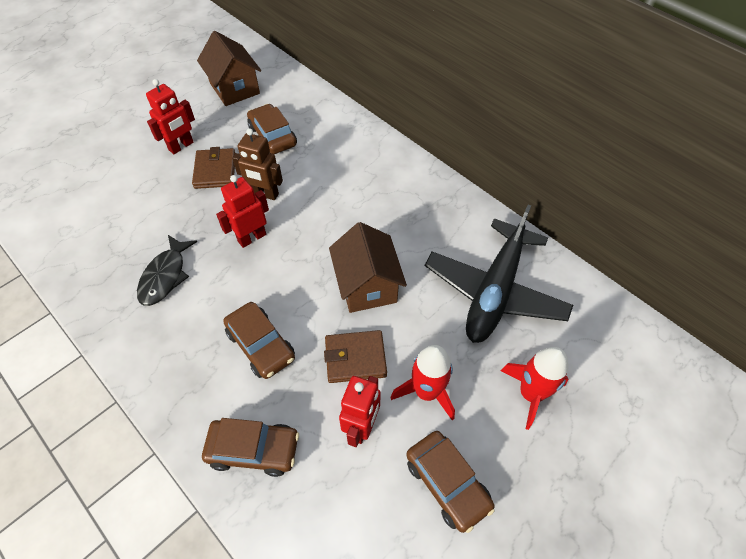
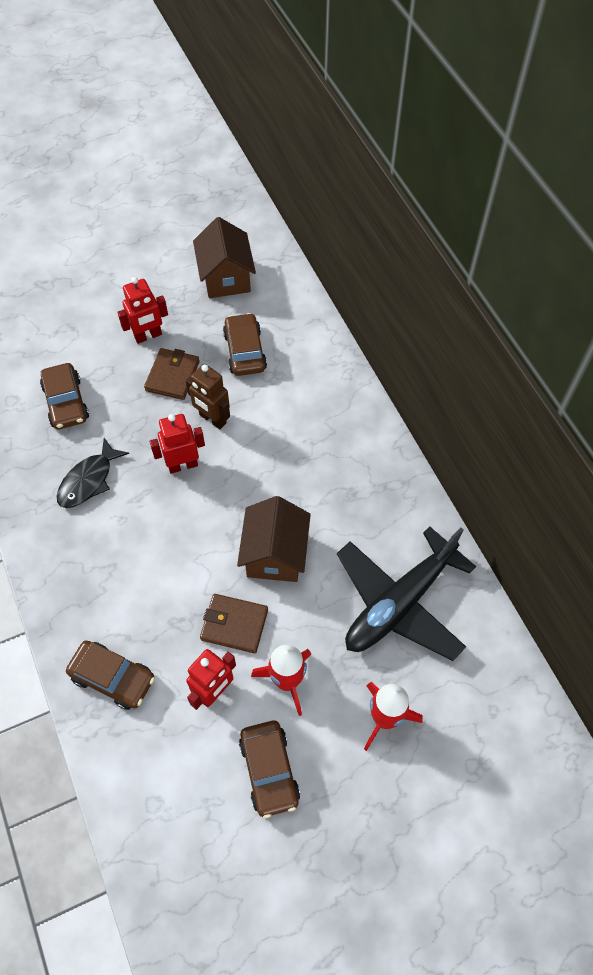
camera: 20 degrees right, 5 degrees up
brown car [223,302,295,379] -> brown car moved to [40,363,89,429]

